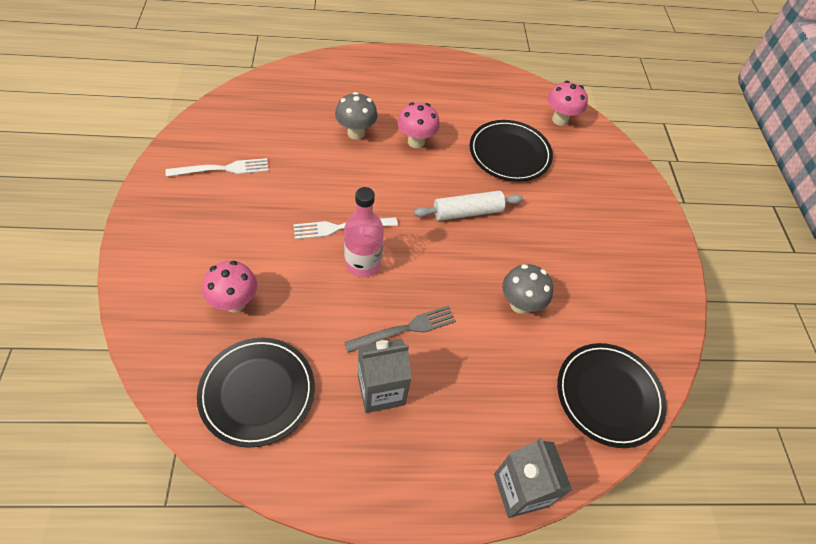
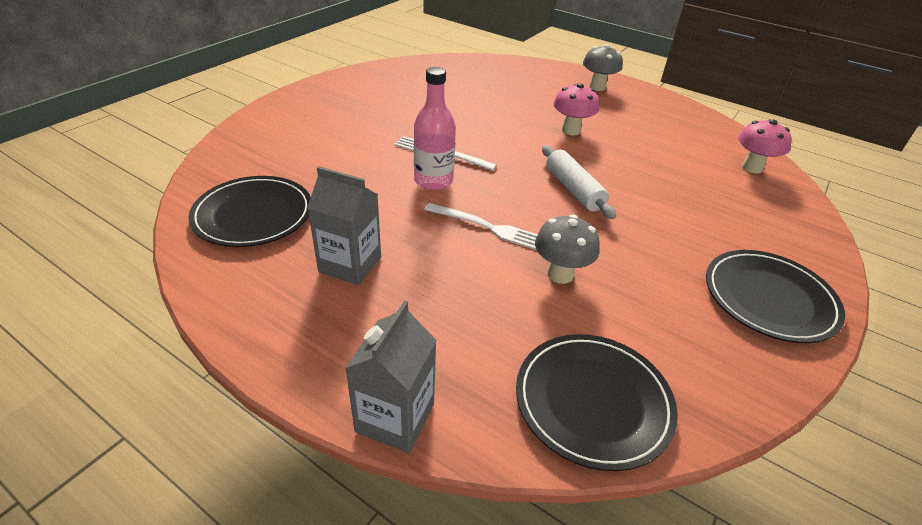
camera: 40 degrees right, 15 degrees down
white fork [166,158,269,177] -> white fork moved to [424,203,538,250]
pink mushroom [202,261,257,313] -> none
grey mushroom [335,92,378,140] -> grey mushroom moved to [583,44,623,91]
grey fork [344,306,456,353] -> none
white rolling pin [414,191,523,221] -> white rolling pin turned 45 degrees clockwise [542,145,616,219]
black plate [469,120,553,182] -> black plate moved to [706,250,845,343]

